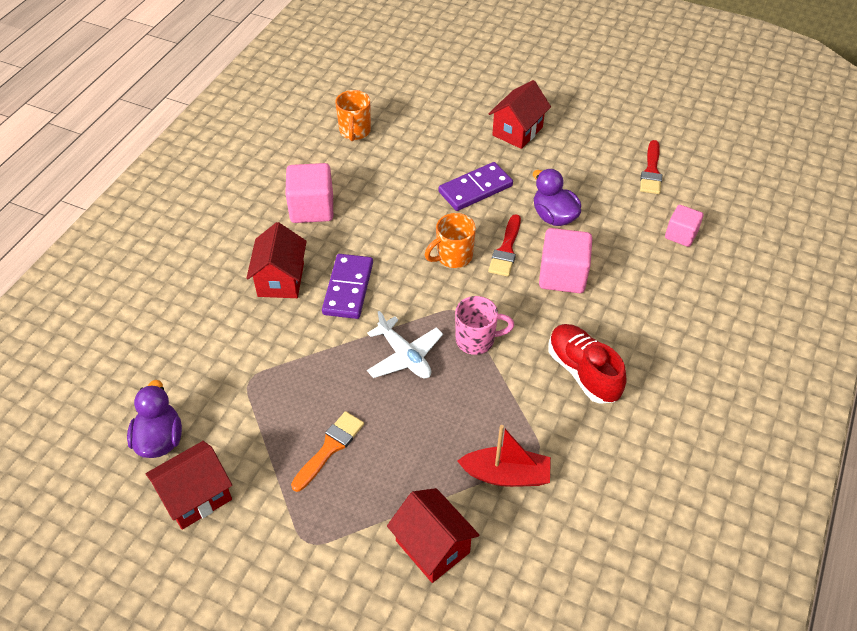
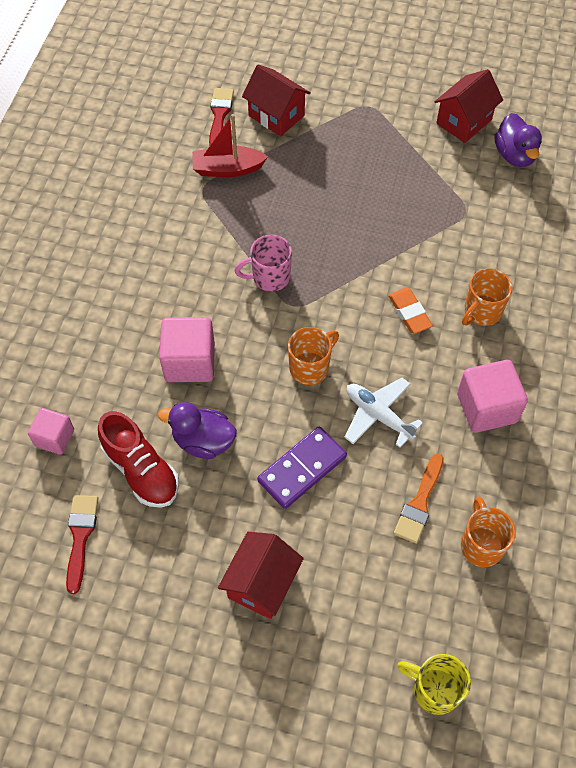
camera: 170 degrees right, 10 degrees up
red house [246,222,307,298] -> orange mug [462,269,513,326]
orange brush [291,411,364,492] -> orange brush moved to [394,453,444,544]
purple domino [322,254,373,319] -> orange eraser [388,288,433,334]
white plane [367,311,443,379] -> white plane moved to [344,378,423,448]
red brush [488,214,521,277] -> red brush moved to [209,88,234,146]
purple duck [533,169,581,226] -> purple duck turned 150 degrees clockwise [158,402,237,459]
red shoe [548,324,627,404] -> red shoe moved to [98,411,179,508]
none -> yellow mug [397,654,471,715]

